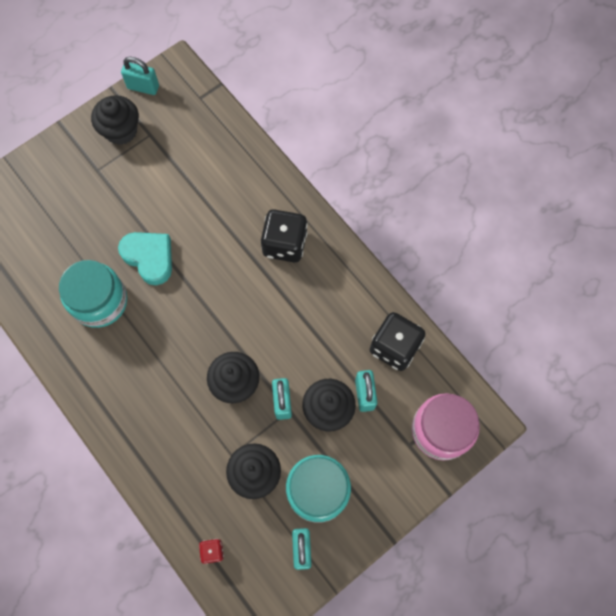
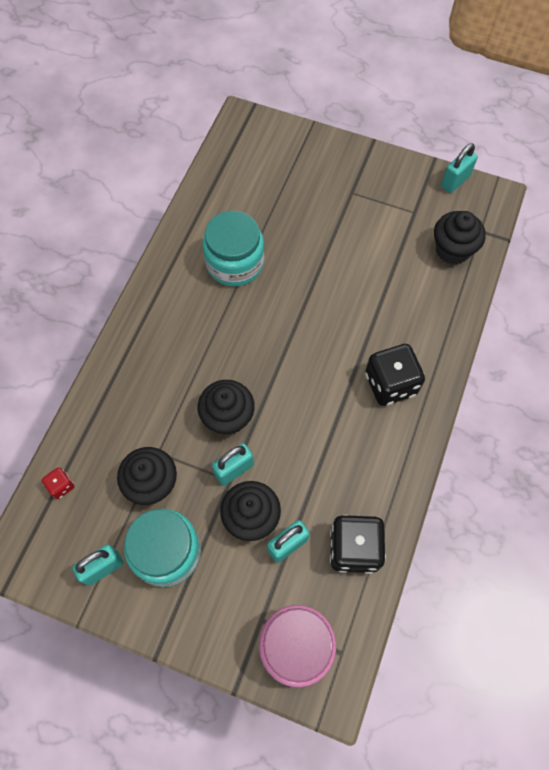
camera: 60 degrees right, 5 degrees down
black cupcake [91,95,139,145] -> black cupcake moved to [434,211,486,265]
turquoise heart [118,232,172,285] -> none
turquoise padlock [121,57,159,95] -> turquoise padlock turned 60 degrees clockwise [441,143,478,193]

